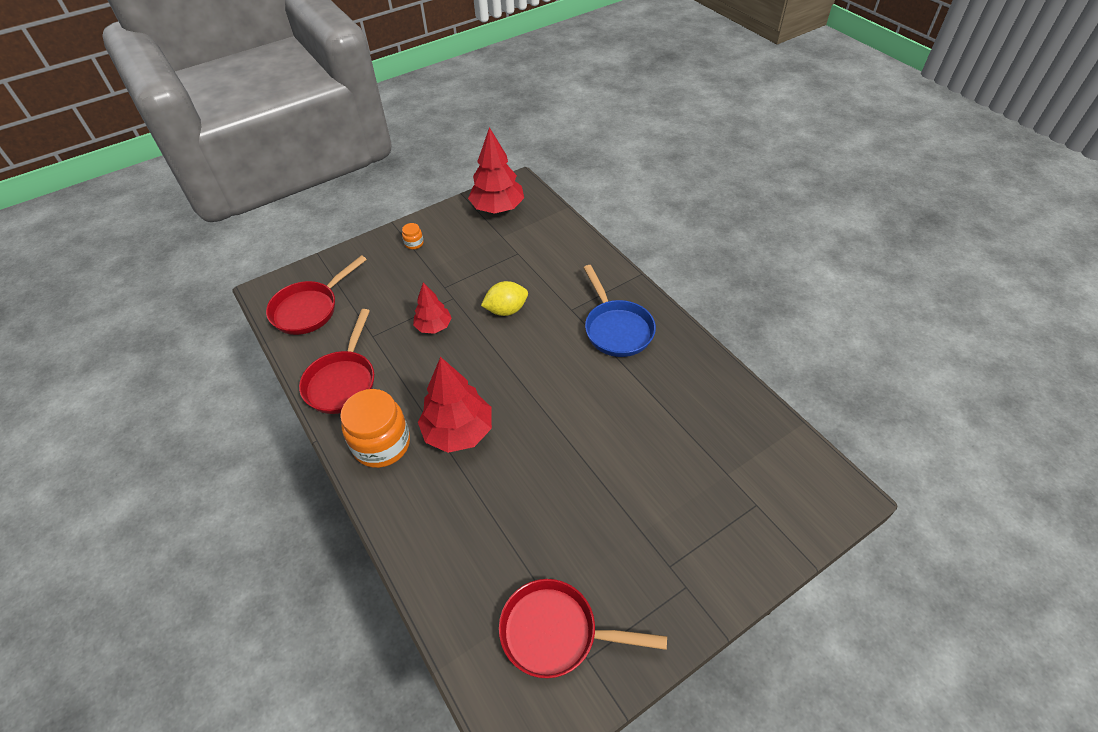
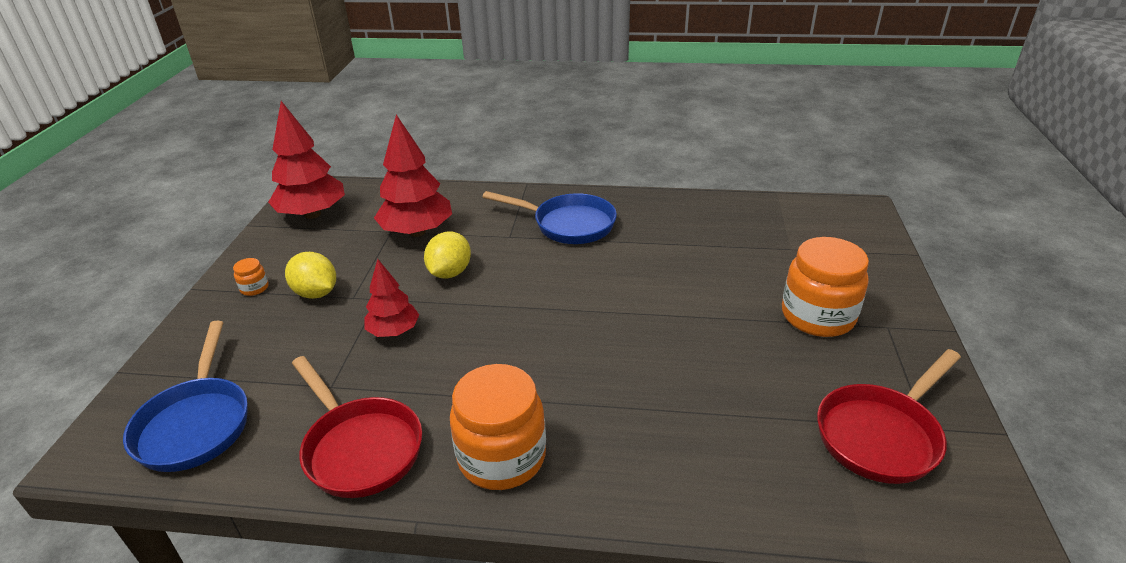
camera: 50 degrees left, 15 degrees down
red pan [266,255,367,335] -> blue pan [123,321,248,472]
red tree [418,357,492,453] -> red tree moved to [374,114,452,237]
none -> yellow lemon [285,252,336,299]
none -> orange jar [782,237,869,337]

